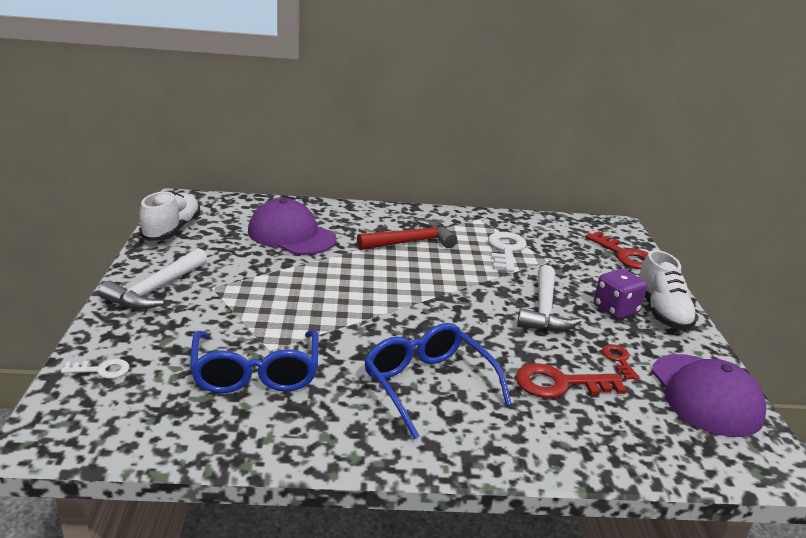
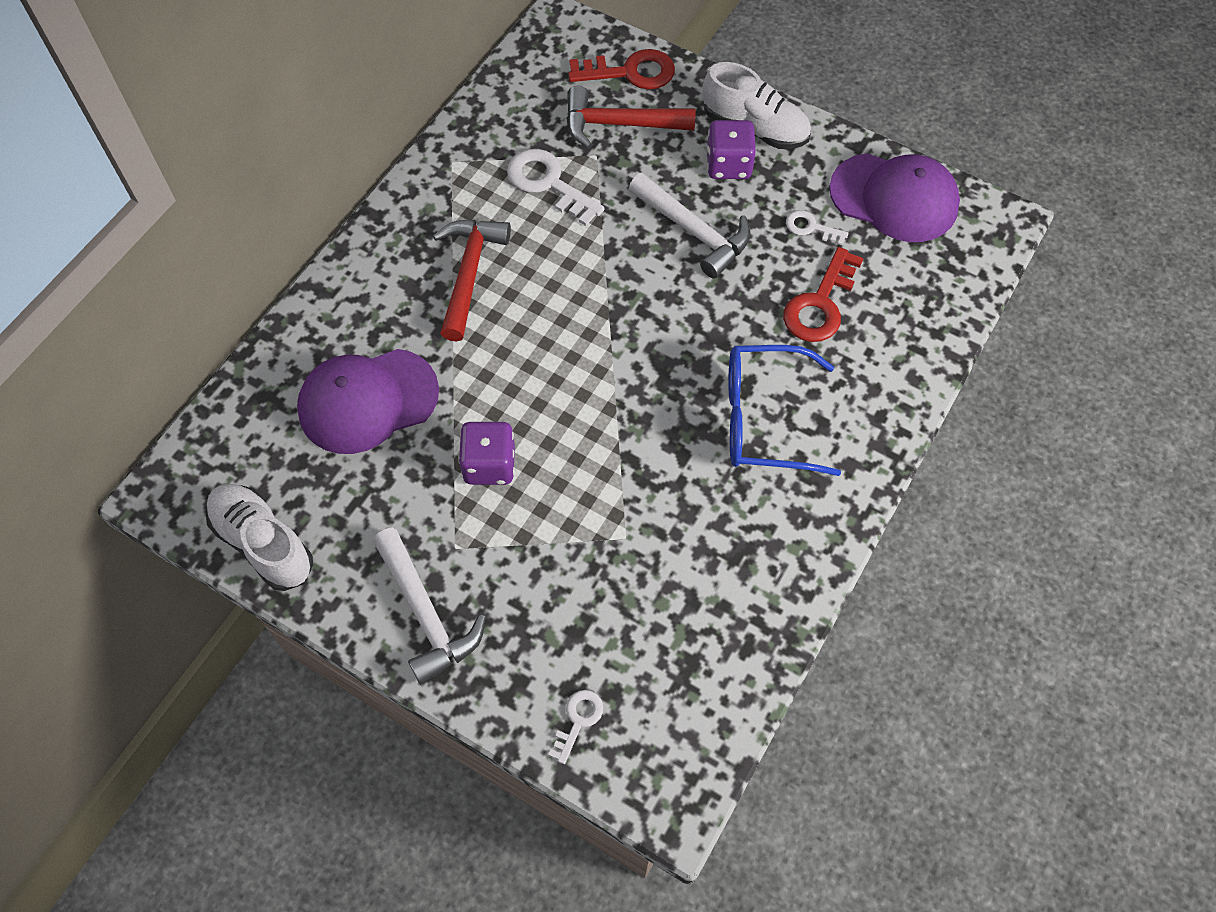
camera: 55 degrees left, 35 degrees up
blue glasses [190,329,319,393] -> none
red key [602,344,639,380] -> white key [786,210,849,245]
none -> purple dice [458,422,515,485]
none -> red hammer [566,86,696,148]

